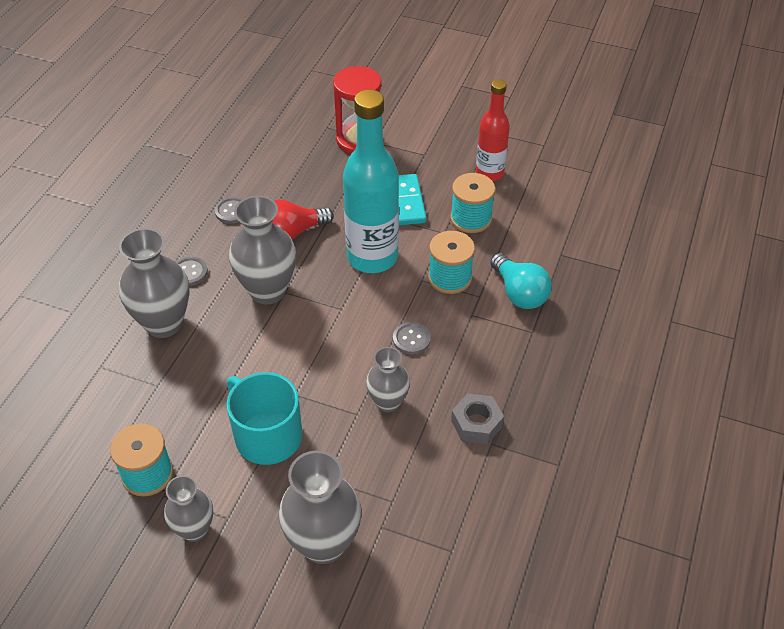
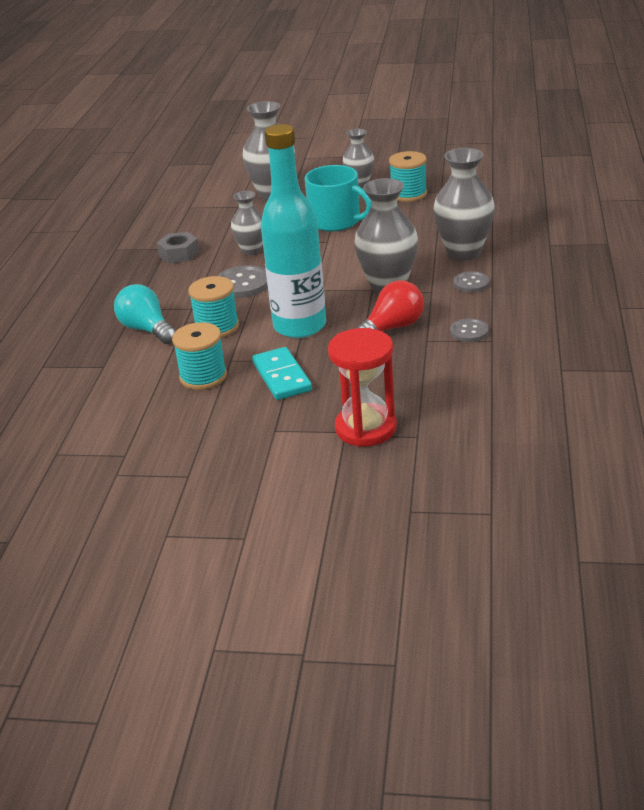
camera: 170 degrees right, 15 degrees down
grey button [393,322,431,355] -> grey button [217,265,268,298], size x1.61
red bottle [476,79,510,181] -> none

